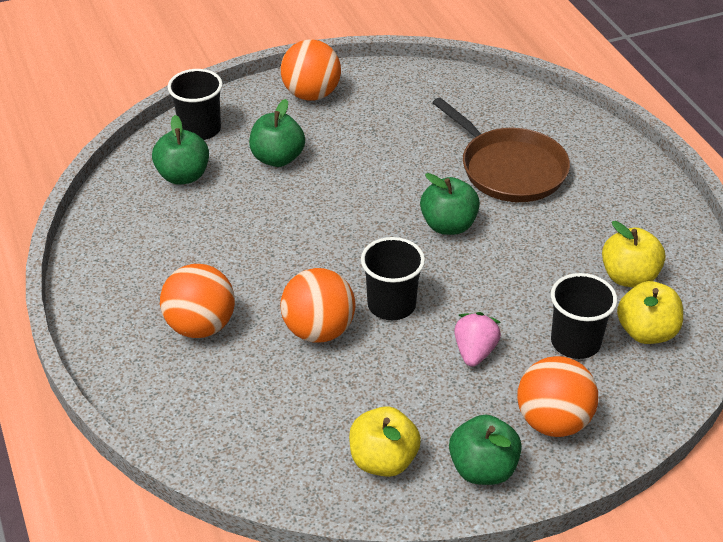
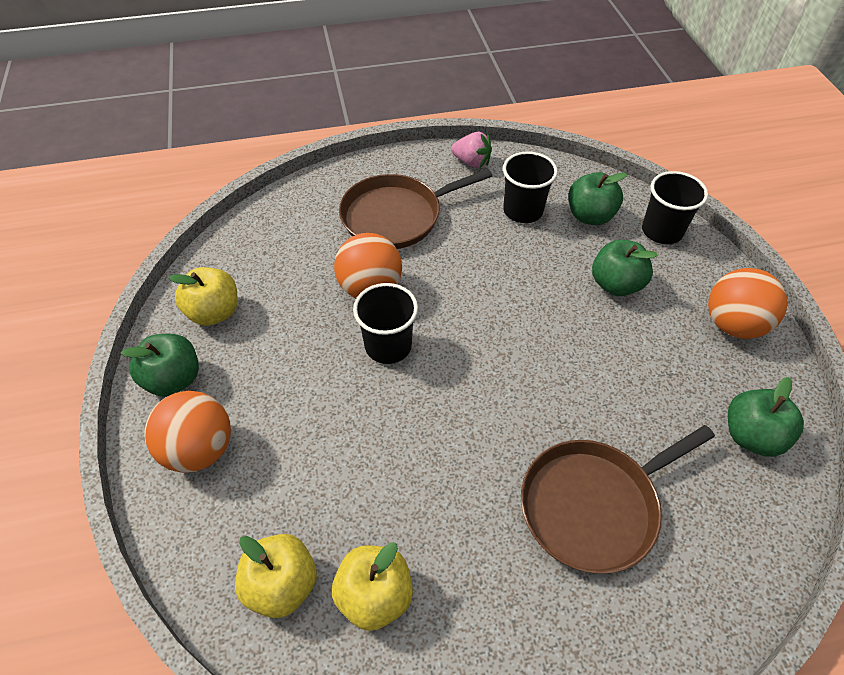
camera: 100 degrees right, 10 degrees up
orange ball [160,264,235,338] -> brown pan [339,169,492,249]
green apple [420,173,480,235] -> green apple moved to [728,377,804,457]
pink strawberry [454,312,501,367] -> pink strawberry moved to [451,132,492,168]
black cup [551,273,617,359] -> black cup moved to [503,151,558,223]

